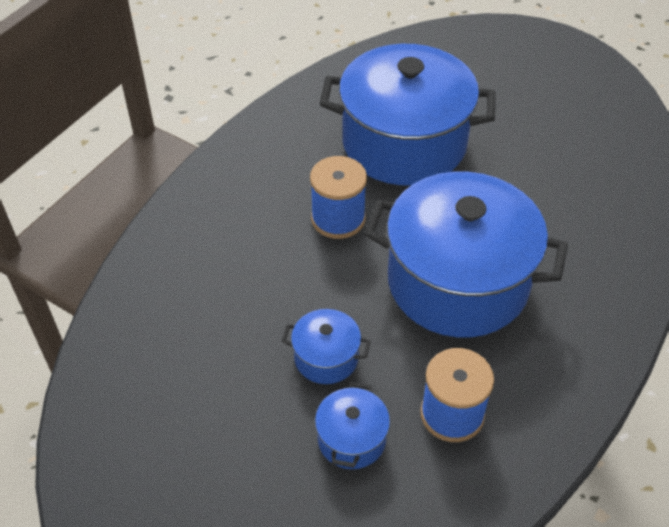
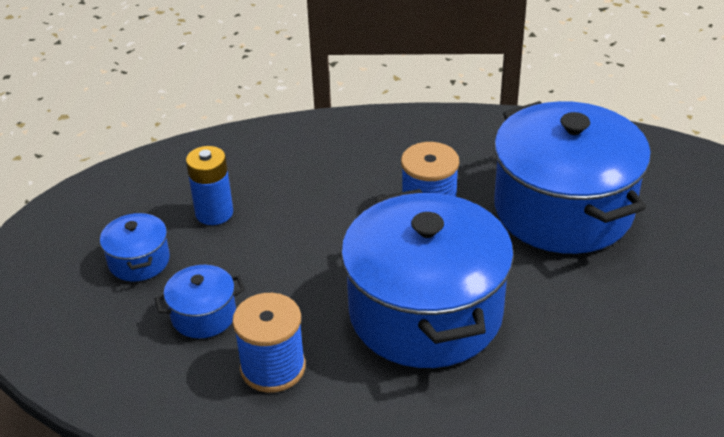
camera: 60 degrees right, 10 degrees down
blue pot [282,309,371,384] -> blue pot moved to [100,212,170,282]
none -> blue battery [186,146,233,225]

